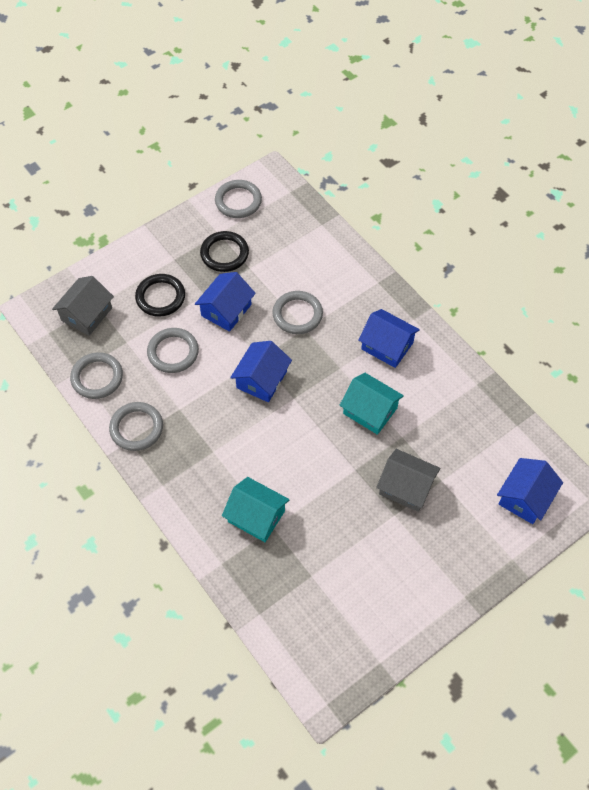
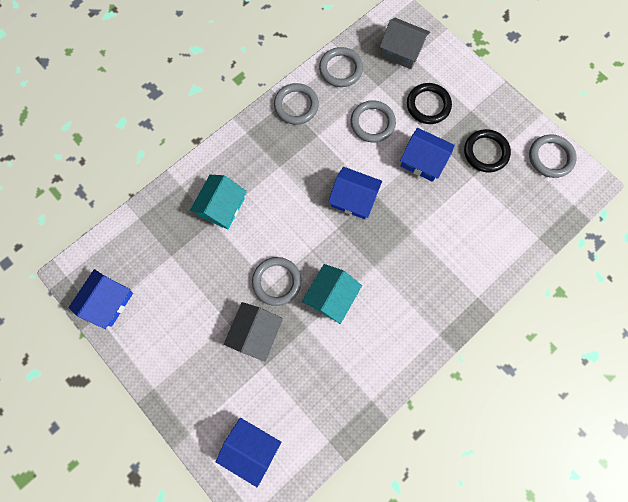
camera: 85 degrees right, 15 degrees up
grey ring [272,291,323,334] -> grey ring moved to [252,257,301,306]
blue house [358,309,420,368] -> blue house moved to [68,269,133,329]

